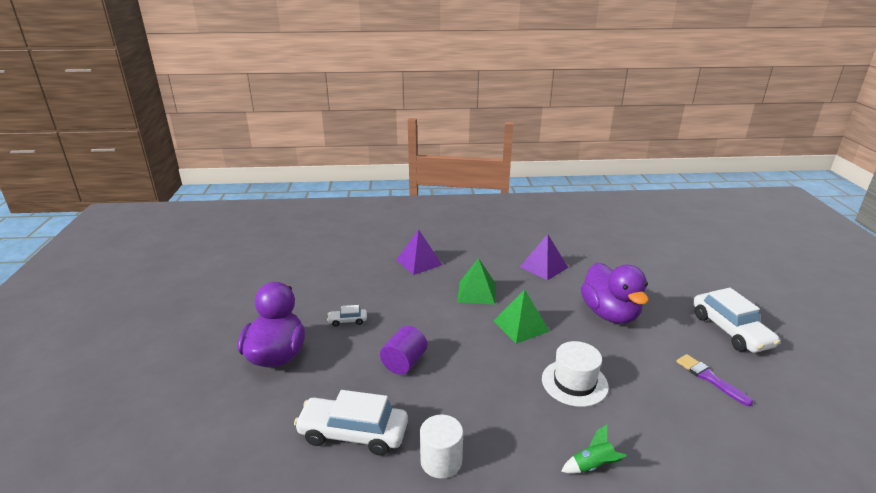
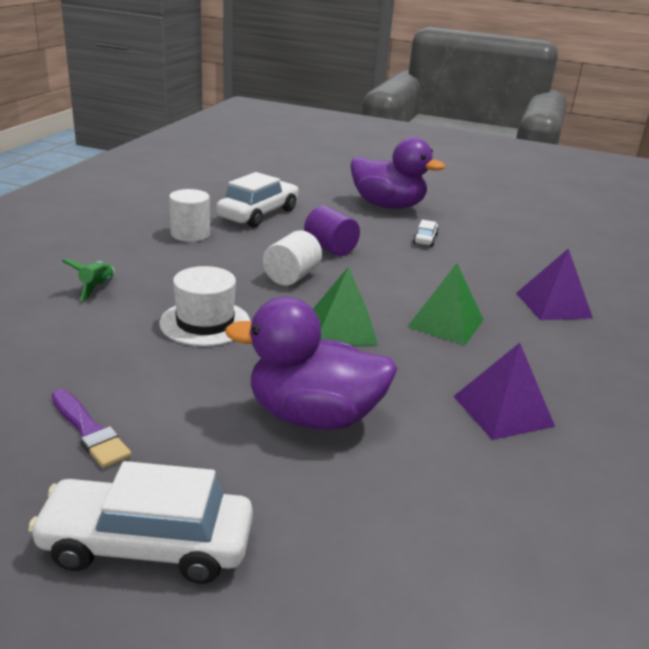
camera: 110 degrees right, 0 degrees up
purple brush [676,354,753,406] -> purple brush turned 60 degrees clockwise [52,389,131,468]
none -> white cylinder [263,230,322,286]

